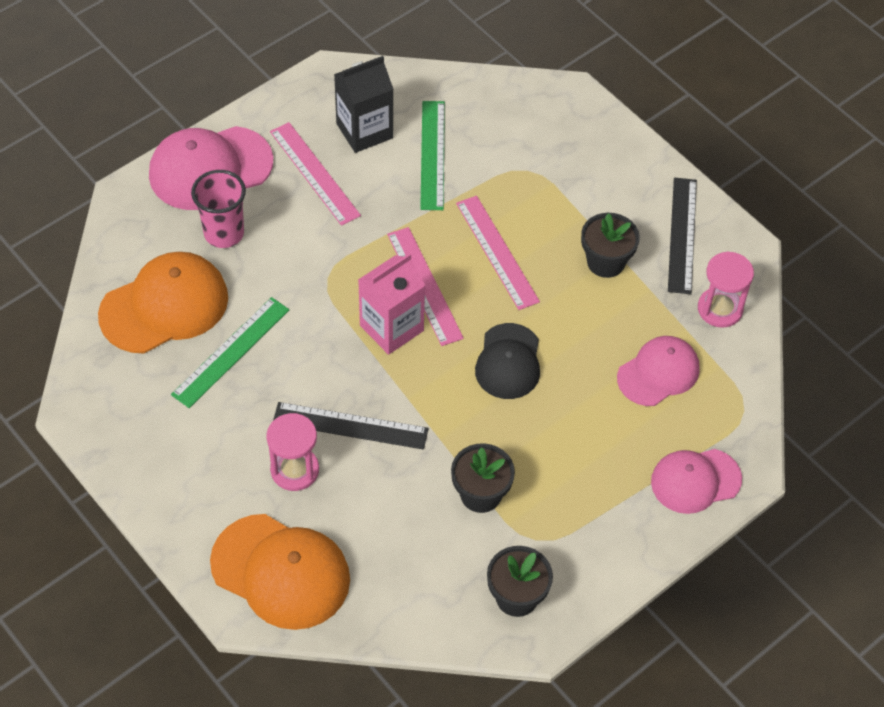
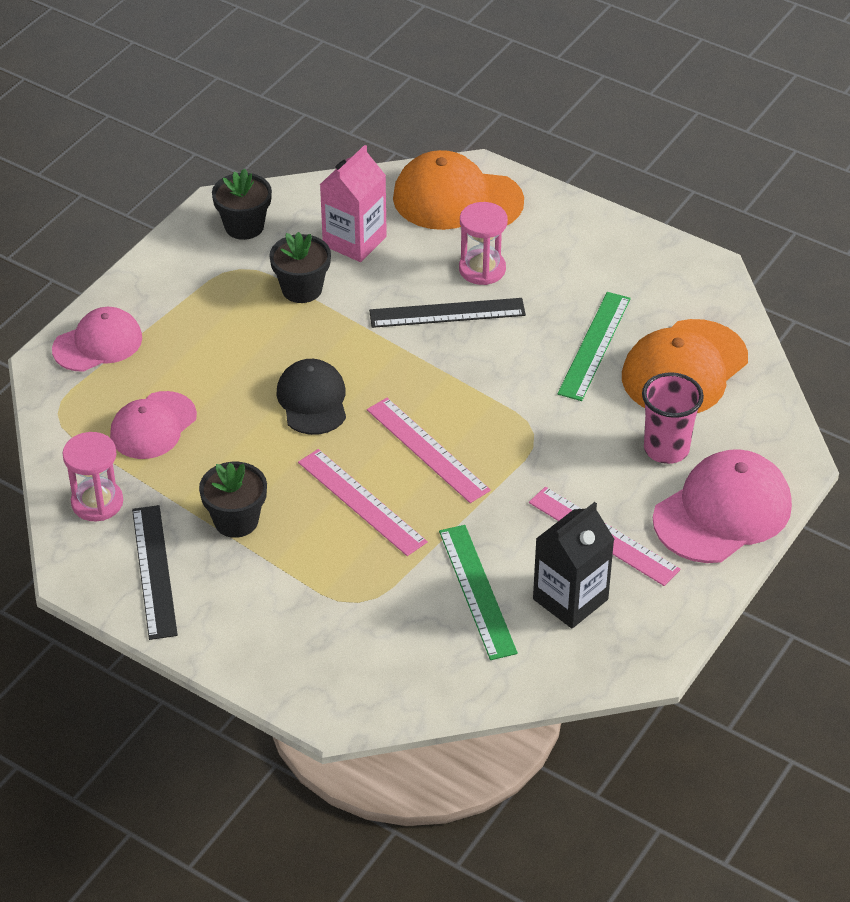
camera: 165 degrees right, 10 degrees down
pink carton [358,253,426,355] -> pink carton moved to [320,145,387,262]

